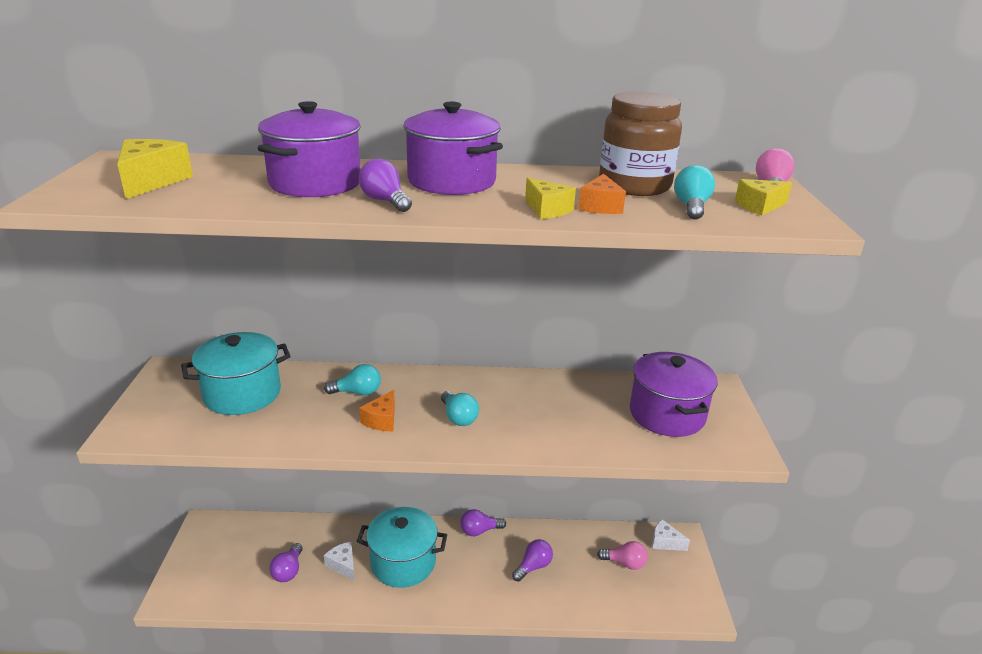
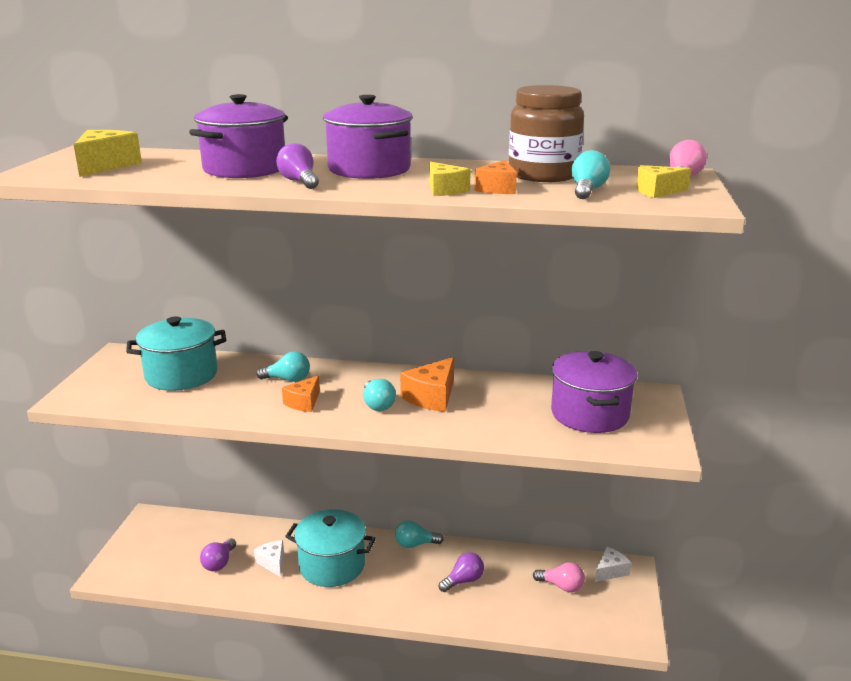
camera: 10 degrees right, 5 degrees down
purple light bulb [460,509,506,536] -> turquoise light bulb [395,520,444,548]
white cheese [652,519,690,551] -> white cheese turned 105 degrees clockwise [595,547,631,582]
none -> orange cheese [400,357,454,412]

